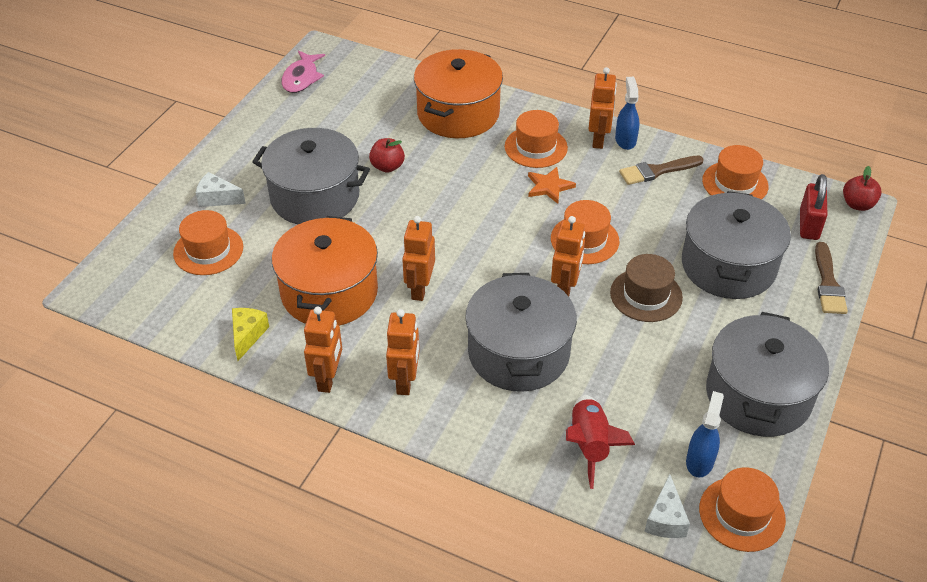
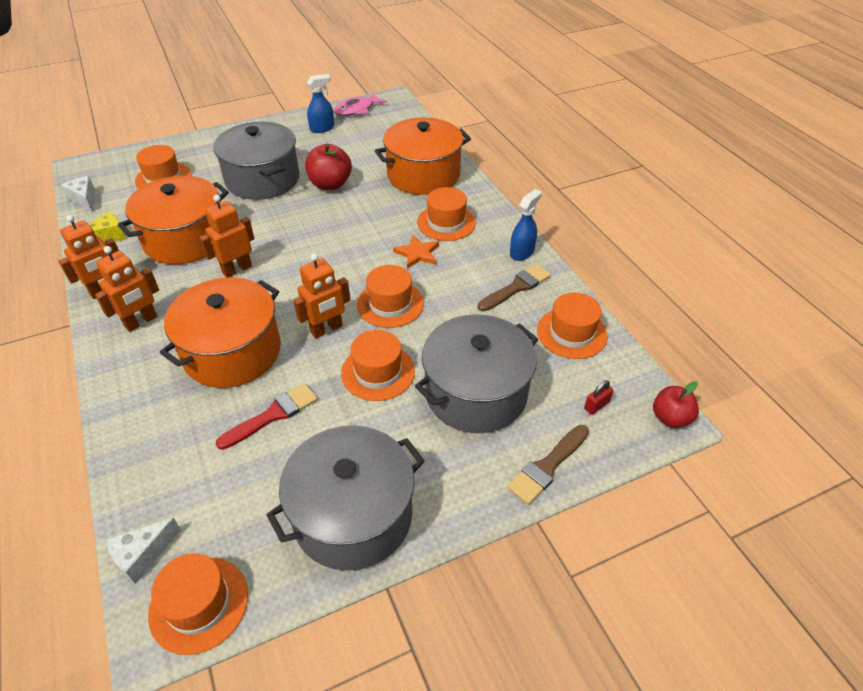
camera: 40 degrees right, 0 degrees up
white cheese [196,172,246,207] -> white cheese moved to [61,176,95,212]
red apple [369,138,405,173] -> red apple [305,144,352,190], size x1.52
grey pot [465,273,577,392] -> orange pot [160,277,281,388]
red rocket [566,395,635,489] -> none
orange robot [588,67,617,149] -> none
brown hat [610,254,683,322] -> orange hat [341,330,415,401]
brown brush [619,156,704,185] -> brown brush turned 120 degrees clockwise [477,264,551,312]
blue spray bottle [686,391,724,478] -> blue spray bottle moved to [307,74,334,133]
red padlock [800,174,827,240] -> red padlock [584,380,613,415], size x0.53
none -> red brush [215,383,318,450]

